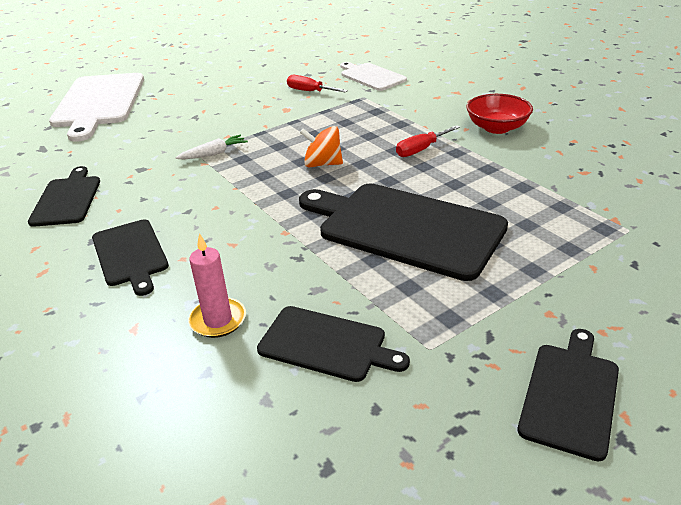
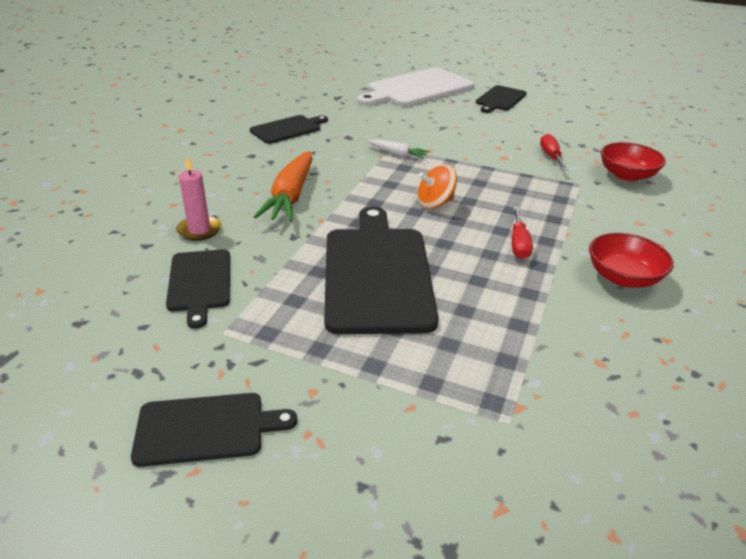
camera: 55 degrees right, 0 degrees up
black cutting board [92,219,169,296] -> black cutting board moved to [476,85,527,113]
orange spinning top [300,126,343,167] -> orange spinning top turned 90 degrees counterclockwise [417,165,457,209]
white cutting board [340,62,407,91] -> red bowl [601,142,666,181]
red screwdriver [396,125,460,157] -> red screwdriver turned 105 degrees counterclockwise [512,207,533,259]
none -> orange carrot [254,151,313,222]

